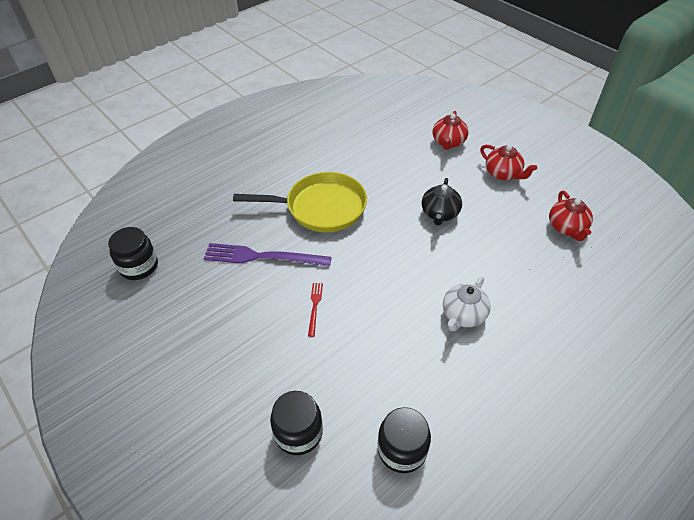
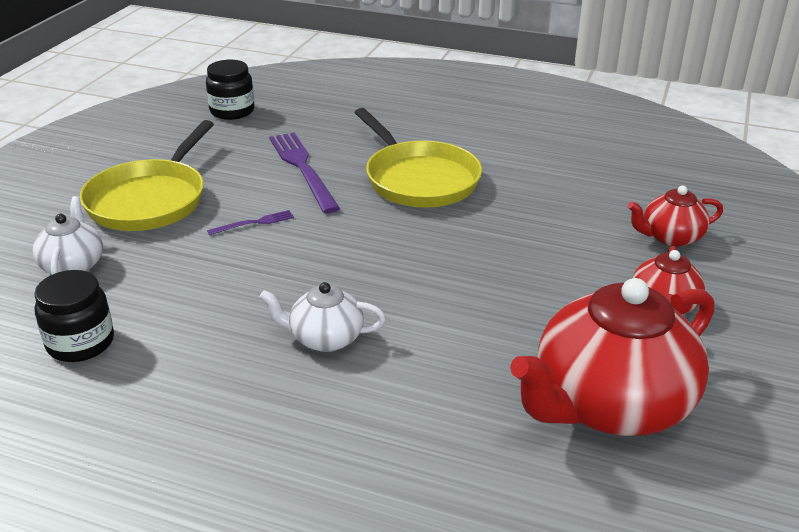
camera: 60 degrees right, 15 degrees down
black jar [270,391,323,455] -> white teapot [32,196,103,275]
red fork [308,283,323,337] -> purple fork [207,210,294,235]
black teapot [422,178,462,225] -> none
red teapot [549,191,593,241] -> red teapot [510,278,714,436], size x2.02
none -> yellow pan [80,120,214,231]

